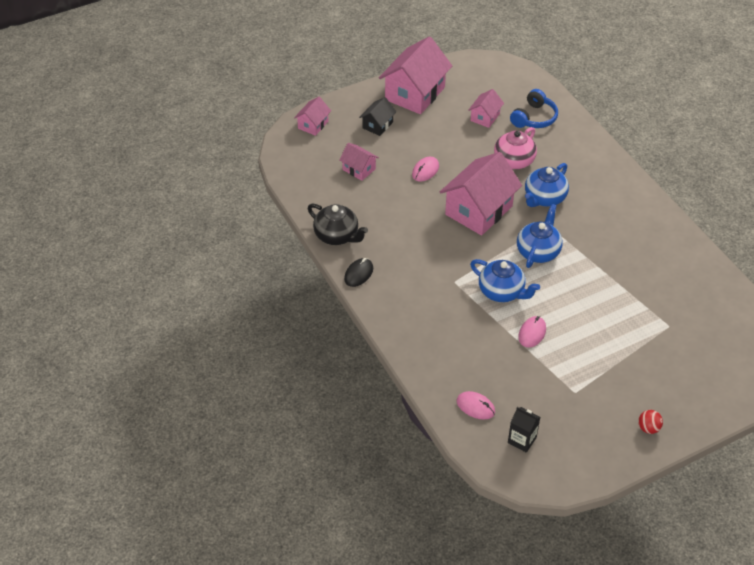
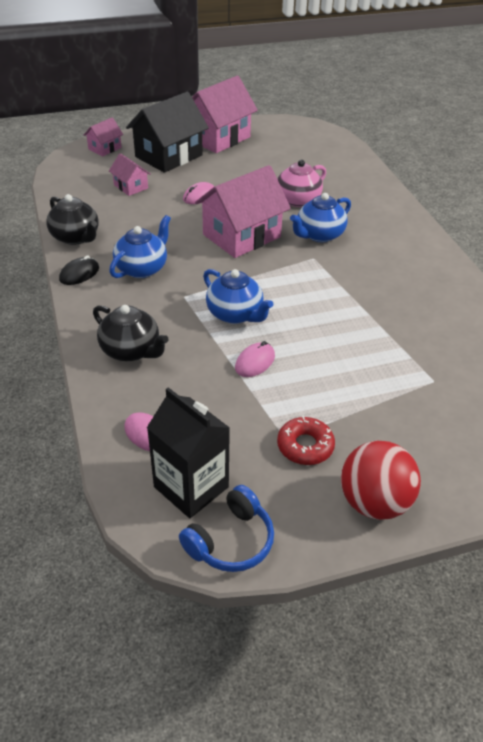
camera: 10 degrees right, 5 degrees down
black house [359,97,396,136] -> black house [126,92,209,173], size x2.02
pink house [468,89,504,128] -> none
black carton [508,407,540,453] -> black carton [147,387,230,518], size x1.76
blue headphones [510,89,558,128] -> blue headphones moved to [179,485,274,572]
blue teapot [517,204,563,268] -> blue teapot moved to [109,215,171,278]
red ball [638,410,663,434] -> red ball [341,441,421,520], size x2.20
none -> black teapot [93,305,169,361]
none -> red donut [277,416,335,465]

